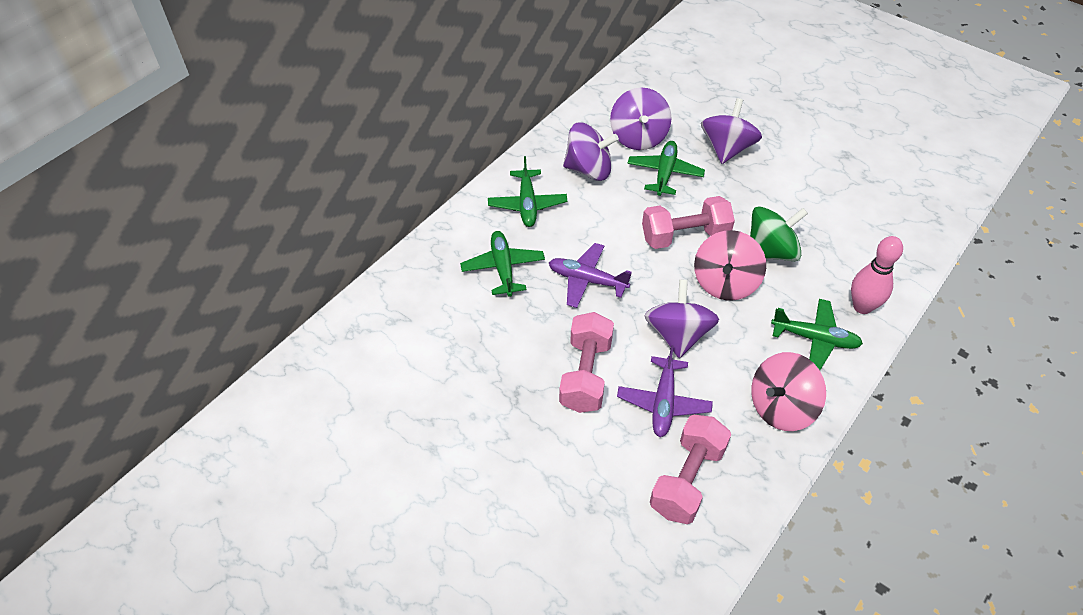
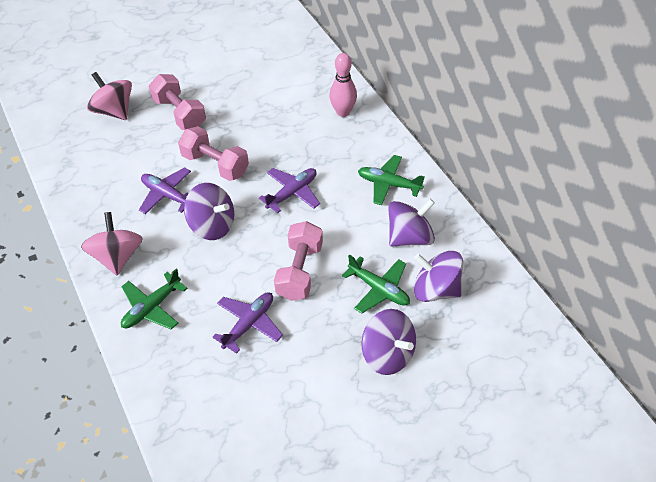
camera: 115 degrees right, 0 degrees up
green plane [460,231,545,297] -> none
purple spinning top [563,123,619,181] -> purple spinning top turned 150 degrees counterclockwise [388,199,435,247]
pink dumbbell [650,415,731,524] -> pink dumbbell moved to [149,74,206,130]
pink spinning top [694,230,766,301] -> pink spinning top moved to [87,72,132,120]
green spinning top [750,206,808,261] -> purple plane [213,292,283,354]
pink bowling pin [851,236,903,314] -> pink bowling pin moved to [329,53,357,117]

